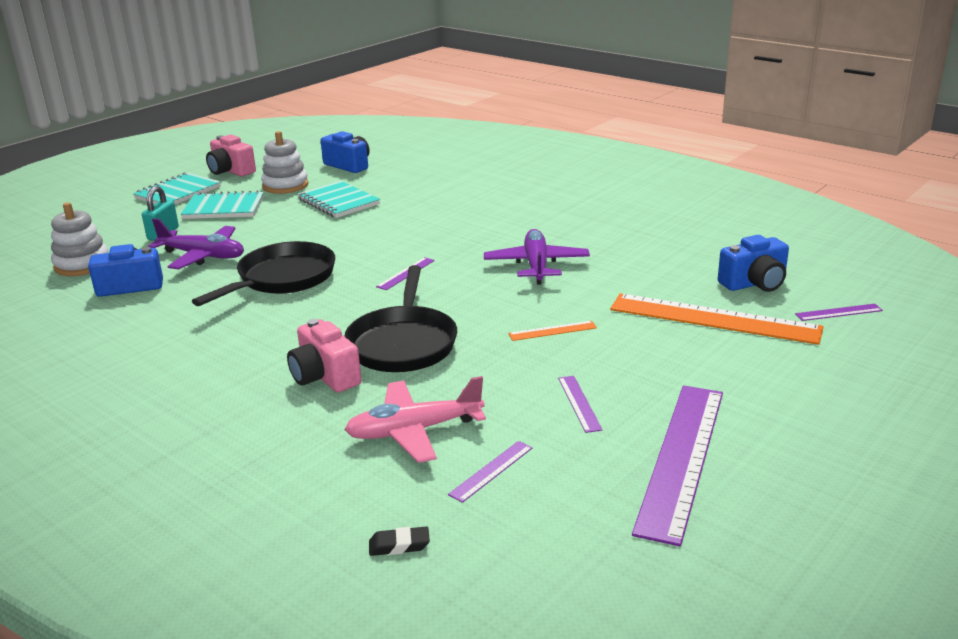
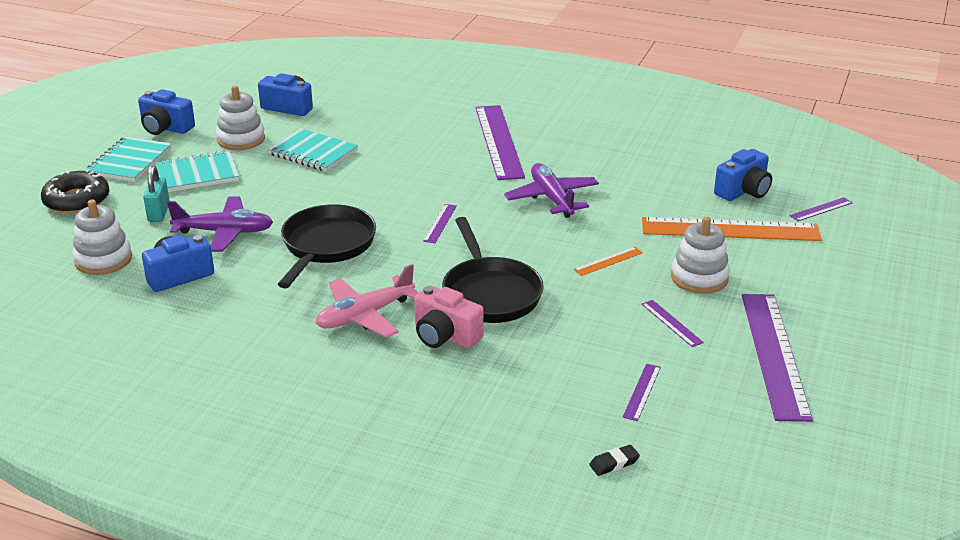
camera: 20 degrees left, 5 degrees up
pink camera [206,135,256,176] -> blue camera [138,89,195,135]
pink plane [344,376,486,463] -> pink plane moved to [316,264,419,338]
none -> black donut [41,169,109,214]
none -> purple ruler [475,105,525,180]
none -> white stacking toy [671,217,730,294]

